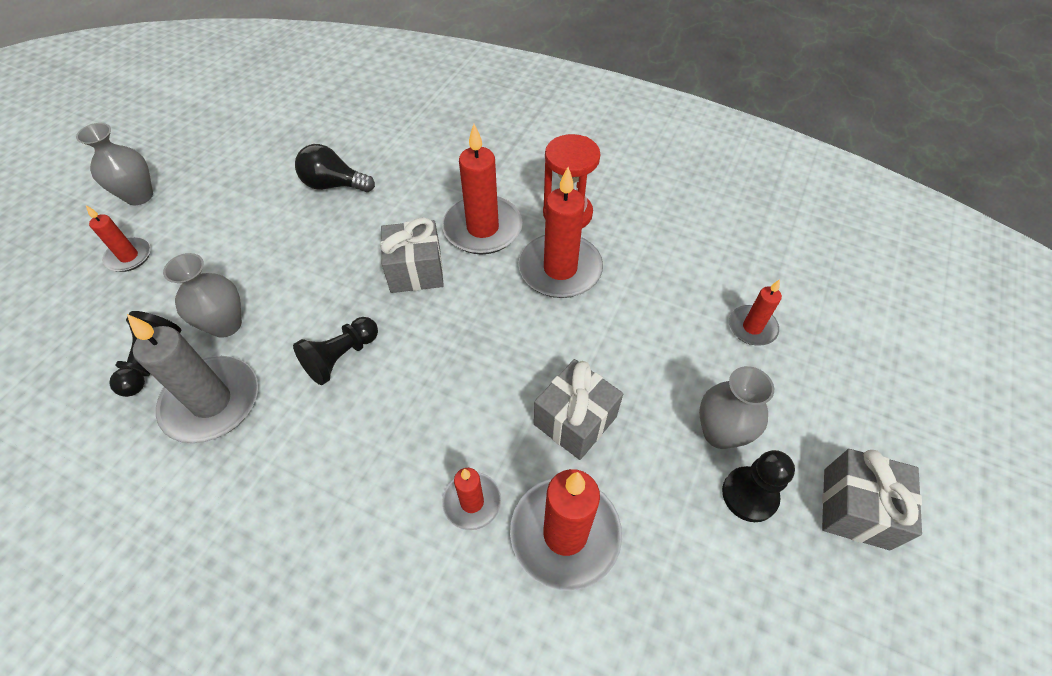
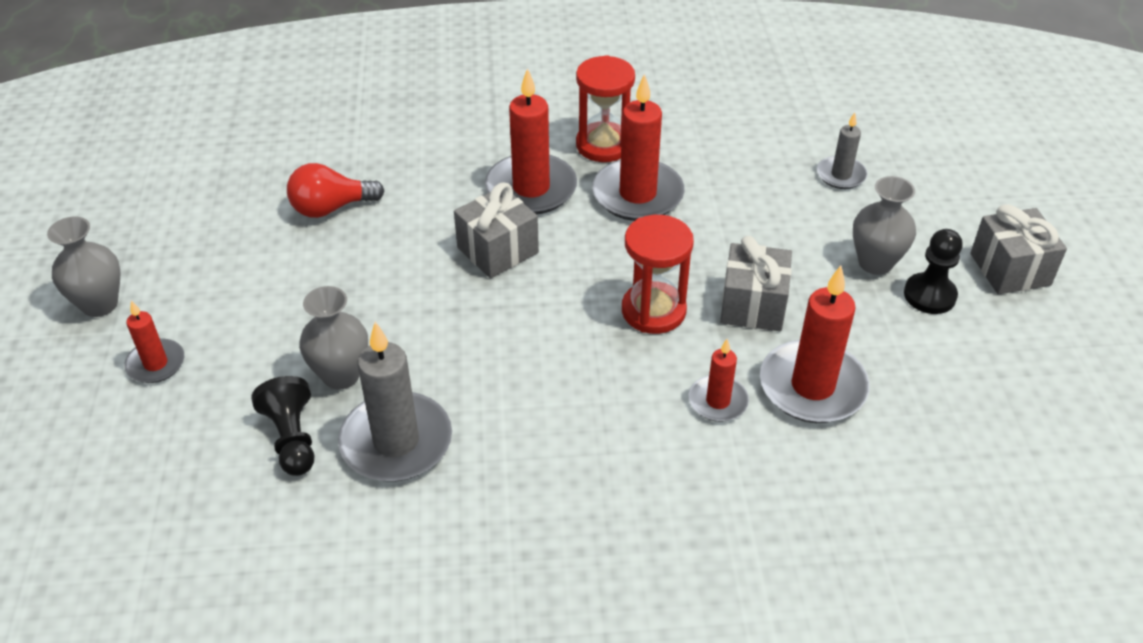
camera: 30 degrees left, 10 degrees down
black pawn [293,317,378,385] -> none
black light bulb [295,144,375,192] -> red light bulb [287,163,384,218]
red candle [729,279,782,345] -> grey candle [817,113,867,189]
none -> red hourglass [622,215,694,334]

